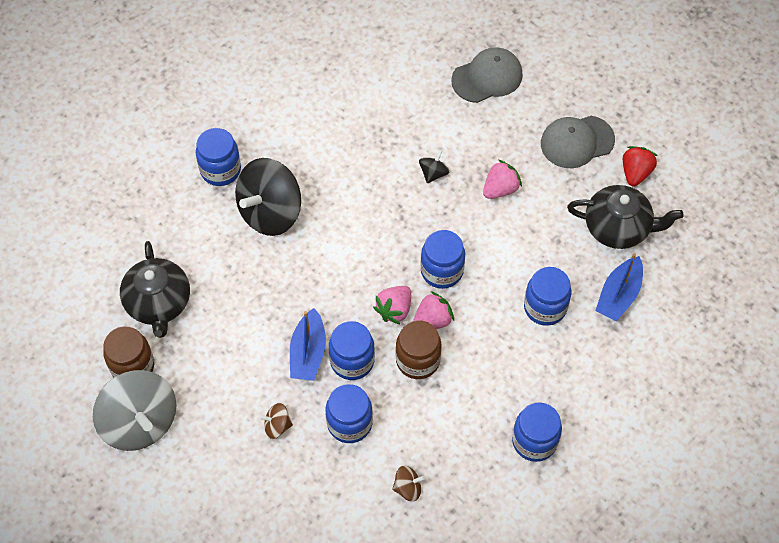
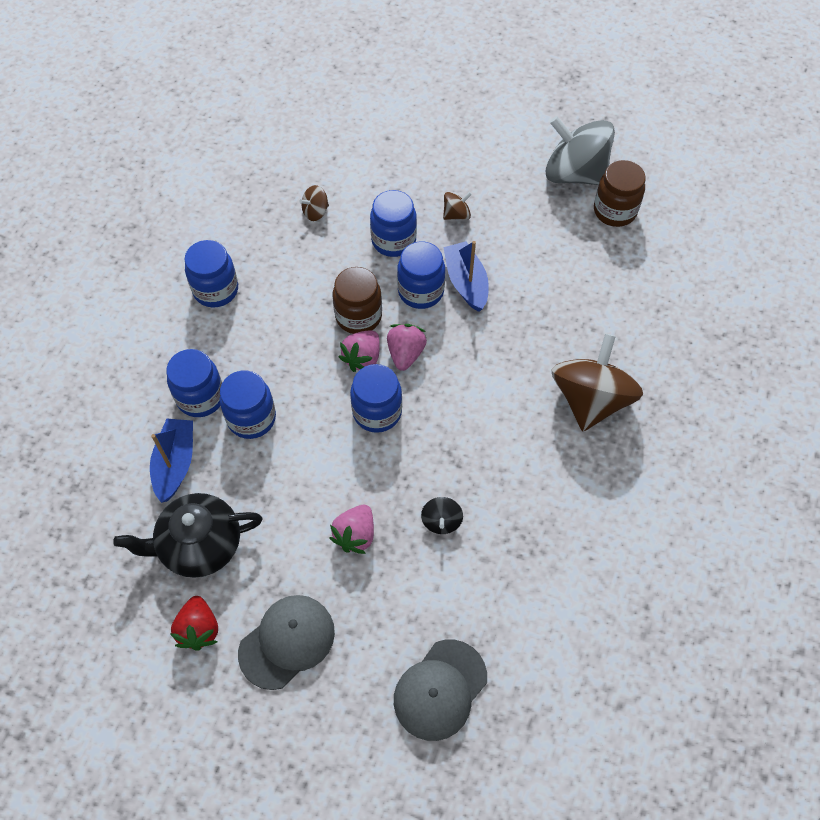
camera: 155 degrees right, 0 degrees up
black teapot [120,241,190,338] -> none
blue jar [196,128,241,186] -> blue jar moved to [166,349,222,417]
black spinning top [235,158,301,236] -> brown spinning top [551,334,643,431]

